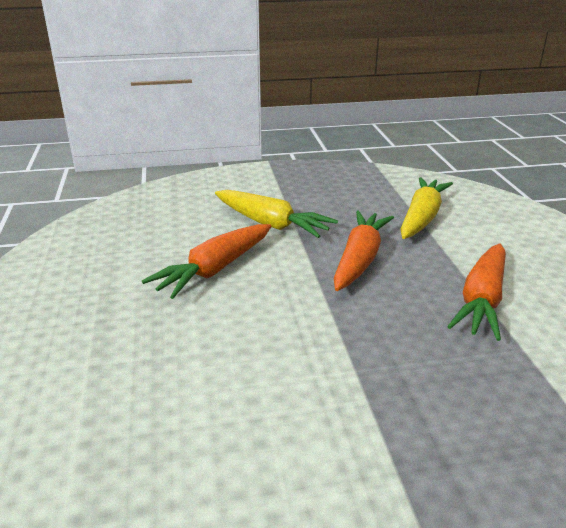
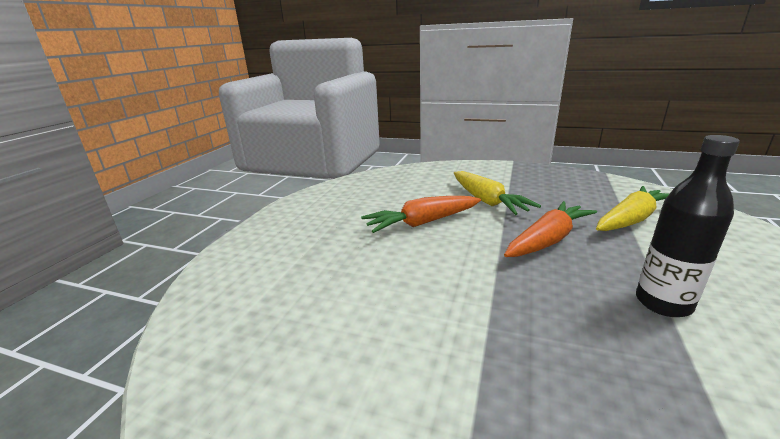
camera: 30 degrees right, 5 degrees down
orange carrot [447,243,506,341] -> black bottle [636,135,740,317]

